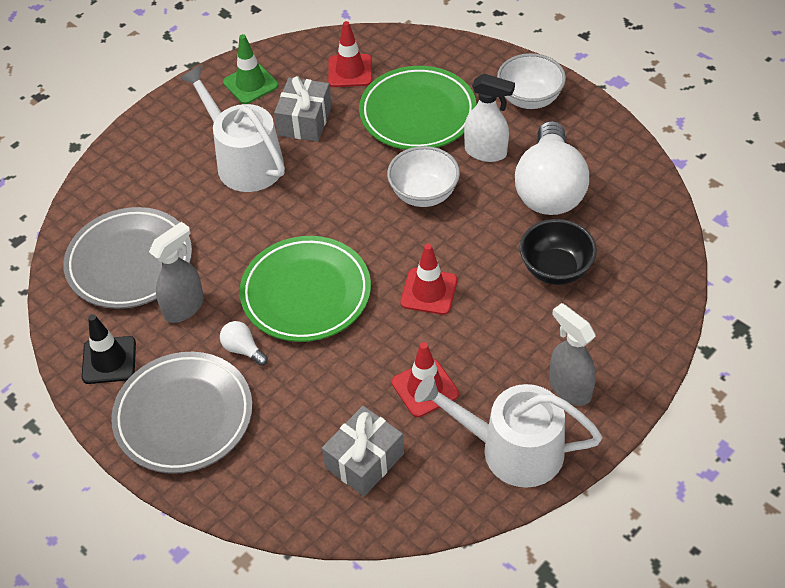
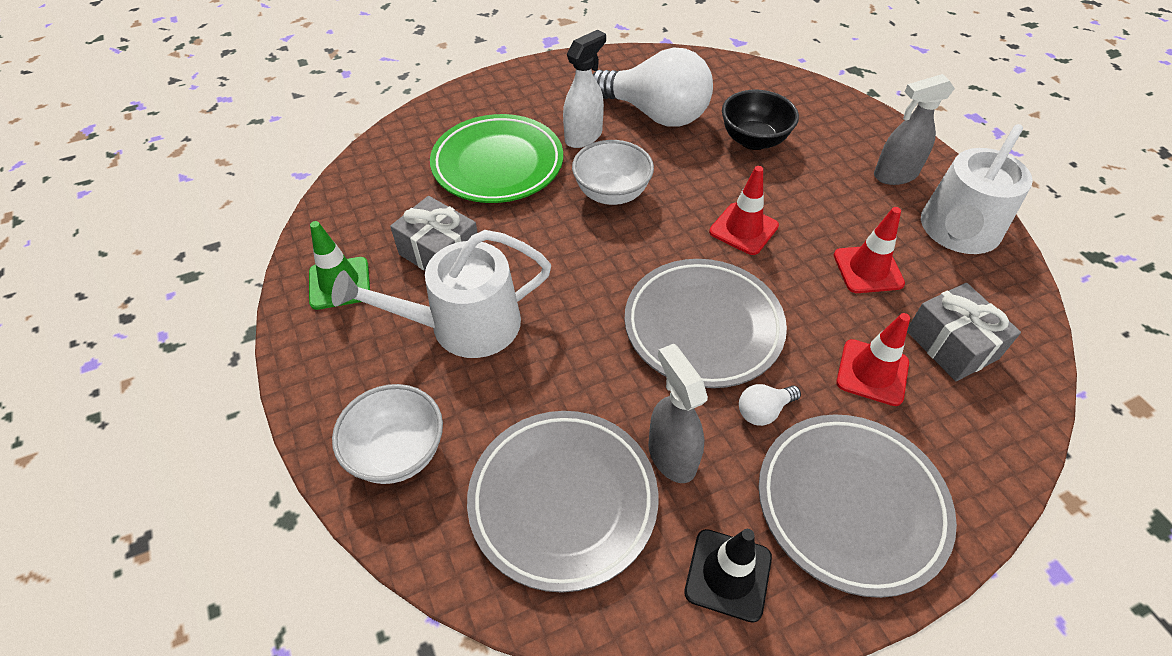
camera: 70 degrees left, 0 degrees up
green plate [240,236,371,342] -> grey plate [624,259,787,388]
red traffic cone [328,21,372,87] -> red traffic cone moved to [836,313,910,406]
white bowl [497,53,566,109] -> white bowl moved to [332,384,443,484]

